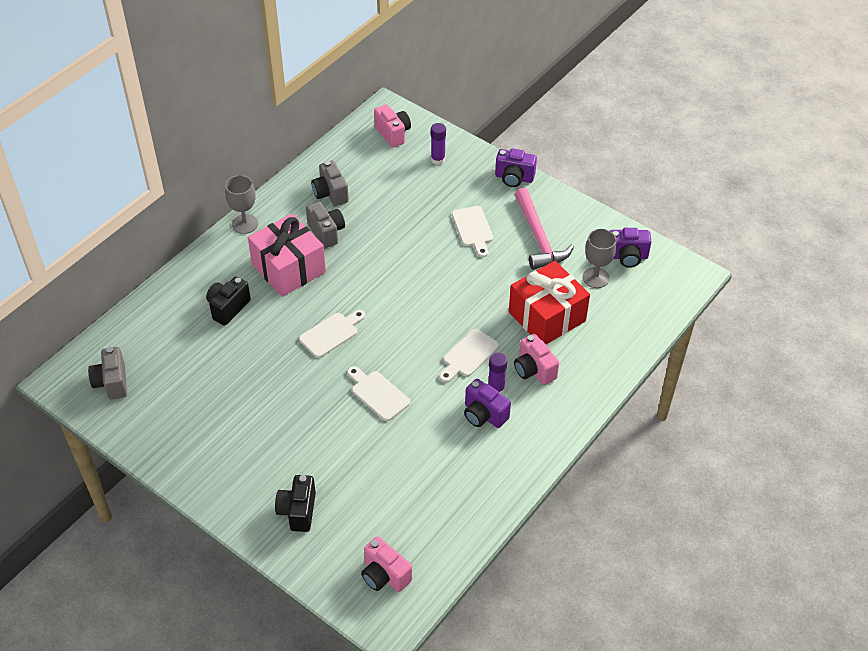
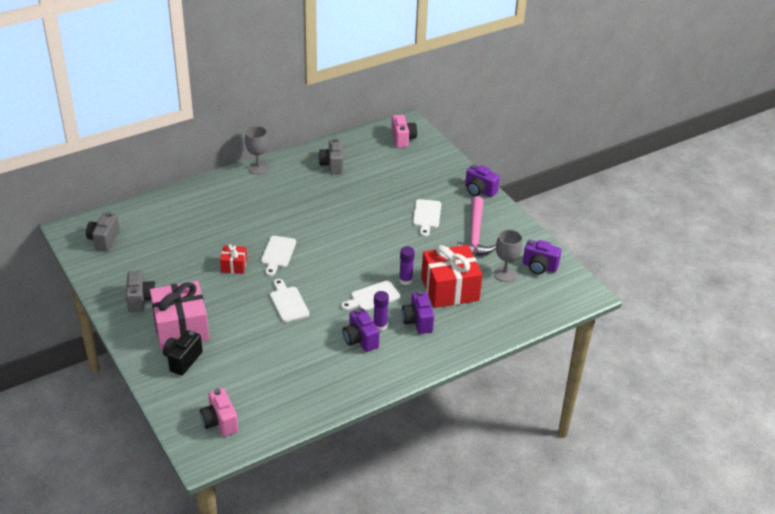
camera: 20 degrees right, 10 degrees down
black camera [206,276,251,326] -> none
pink gift [248,213,326,297] -> pink gift moved to [150,281,209,349]
white cutting board [299,310,366,358] -> white cutting board turned 120 degrees clockwise [261,236,296,276]
grey camera [306,202,345,249] -> grey camera moved to [126,271,156,312]
purple glue stick [431,123,446,165] -> purple glue stick moved to [399,246,415,285]
pink camera [514,334,559,385] -> purple camera [402,291,434,334]
none -> red gift [220,244,247,274]

